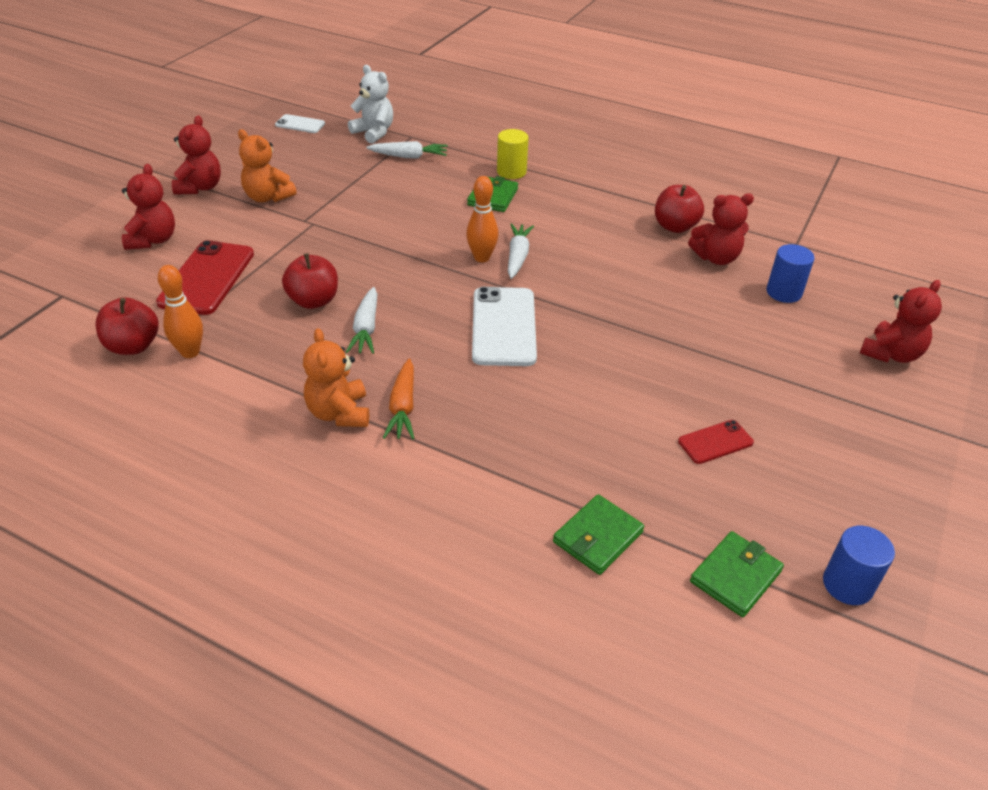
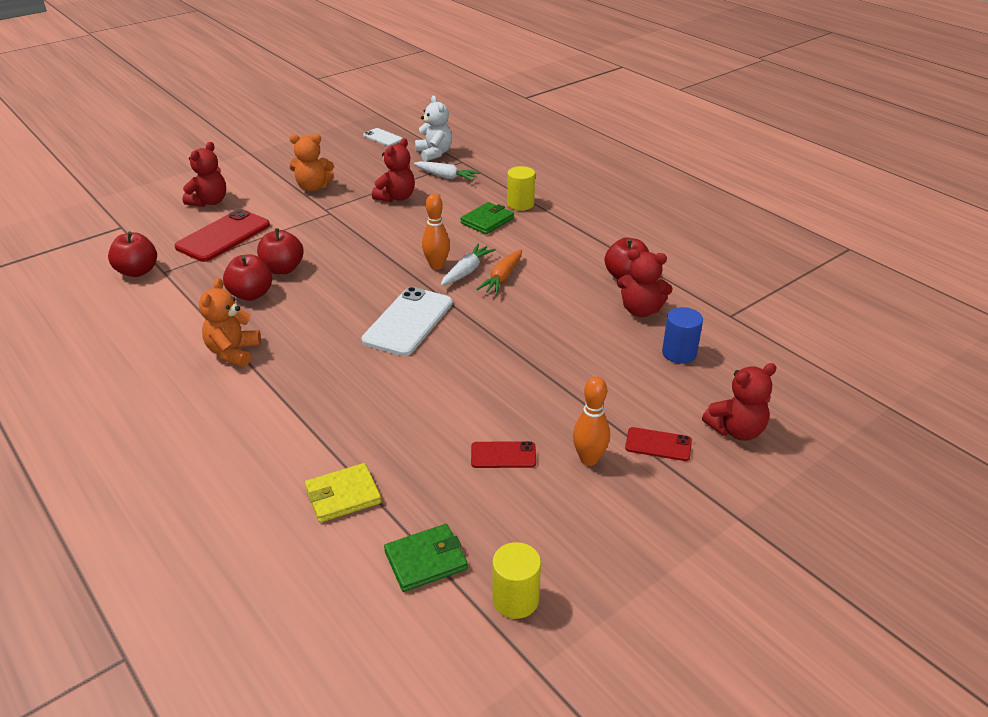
camera: 25 degrees right, 5 degrees down
orange bowling pin [158,265,203,358] -> orange bowling pin moved to [573,376,610,466]
red teddy bear [172,115,221,195] -> red teddy bear moved to [372,138,415,202]
orange teddy bear [238,129,297,202] -> orange teddy bear turned 60 degrees counterclockwise [290,134,334,192]
white carrot [346,287,377,354] -> none
orange carrot [383,359,414,439] -> orange carrot moved to [477,250,522,295]
green wallet [553,494,645,575] -> yellow wallet [305,463,381,523]
blue cylinder [823,526,895,605] -> yellow cylinder [492,542,541,619]
none -> red apple [223,254,272,301]
none -> red phone [625,427,692,461]

